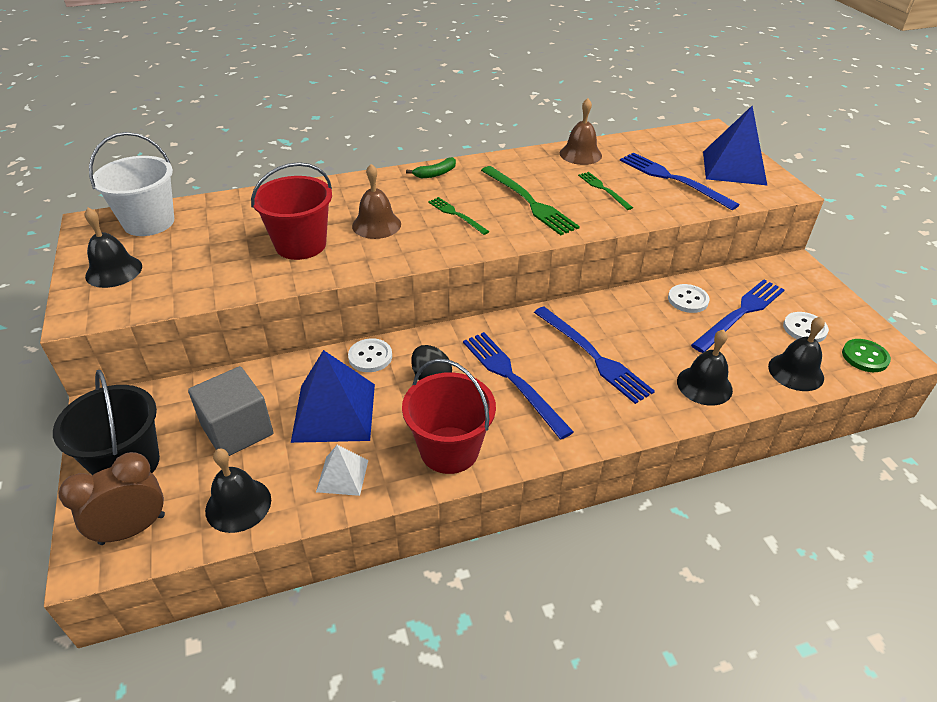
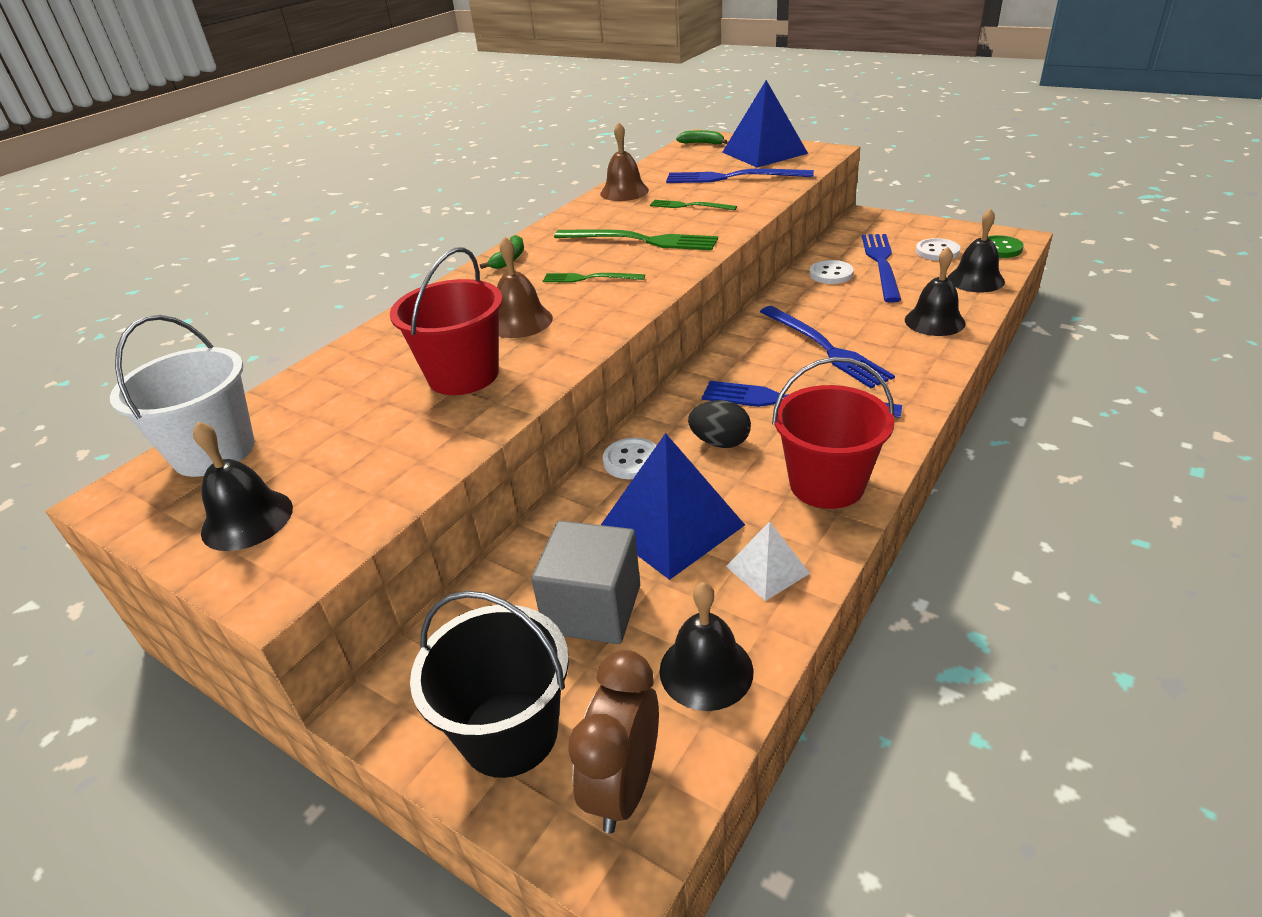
camera: 35 degrees left, 5 degrees down
blue fork [534,307,655,404] -> blue fork turned 45 degrees clockwise [760,306,895,388]
none -> green banana [676,130,728,144]

